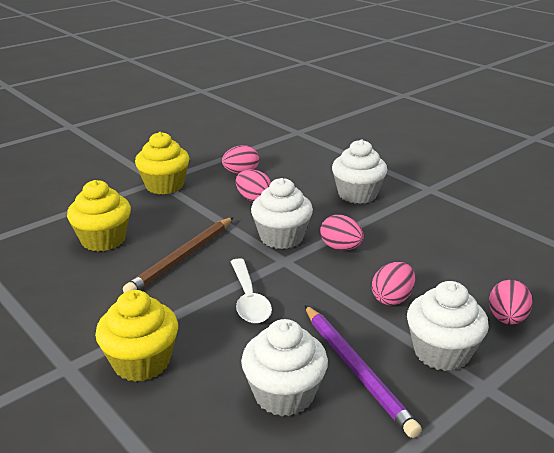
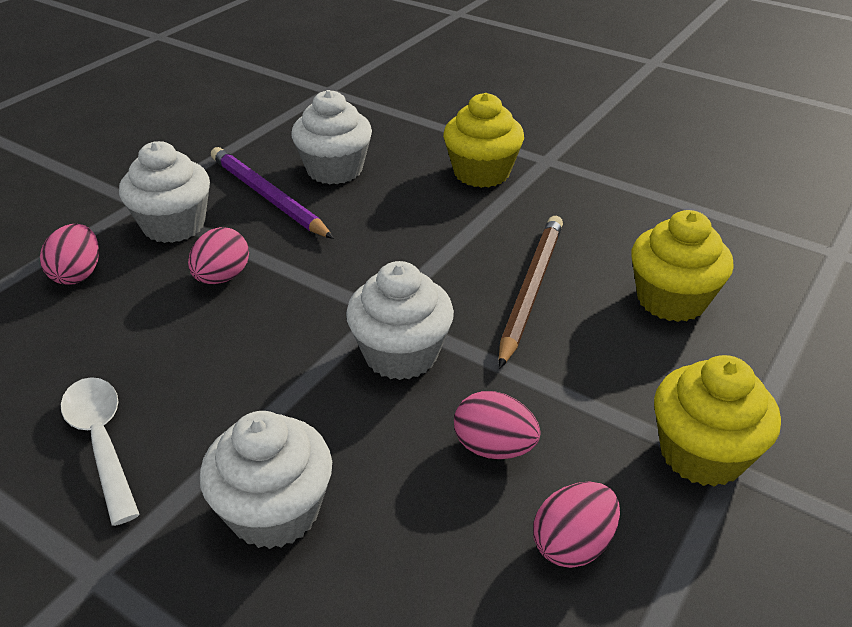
camera: 165 degrees right, 10 degrees up
white spoon [230,258,272,323] -> white spoon moved to [61,377,140,526]
pink egg [320,215,364,250] -> none

